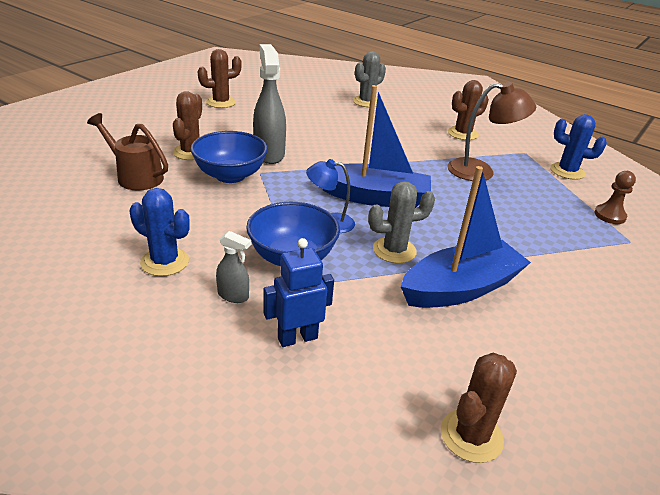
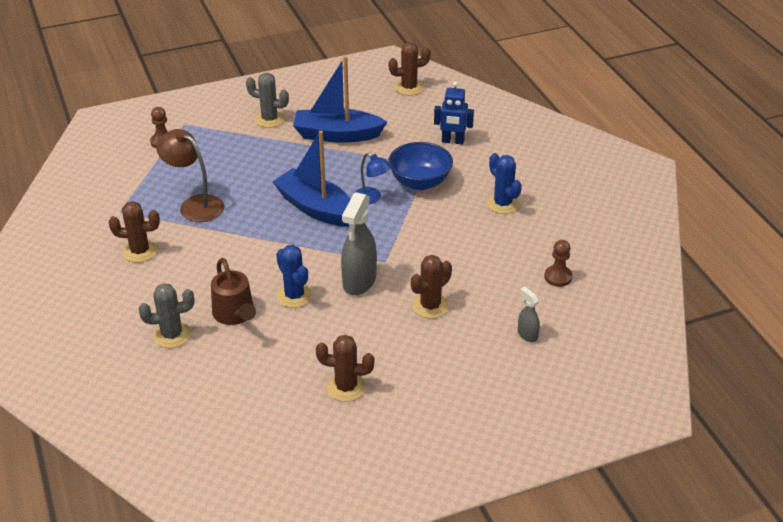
camera: 145 degrees left, 5 degrees up
brown watering can [87,113,168,190] -> brown watering can moved to [211,258,256,325]
blue bowl [190,131,268,183] -> none
grey spray bottle [216,231,251,303] -> grey spray bottle moved to [518,287,540,342]
grey cactus [368,181,435,263] -> grey cactus moved to [246,73,289,128]
blue cactus [550,114,607,180] -> blue cactus moved to [276,245,313,308]
none -> brown pawn [544,240,573,287]

